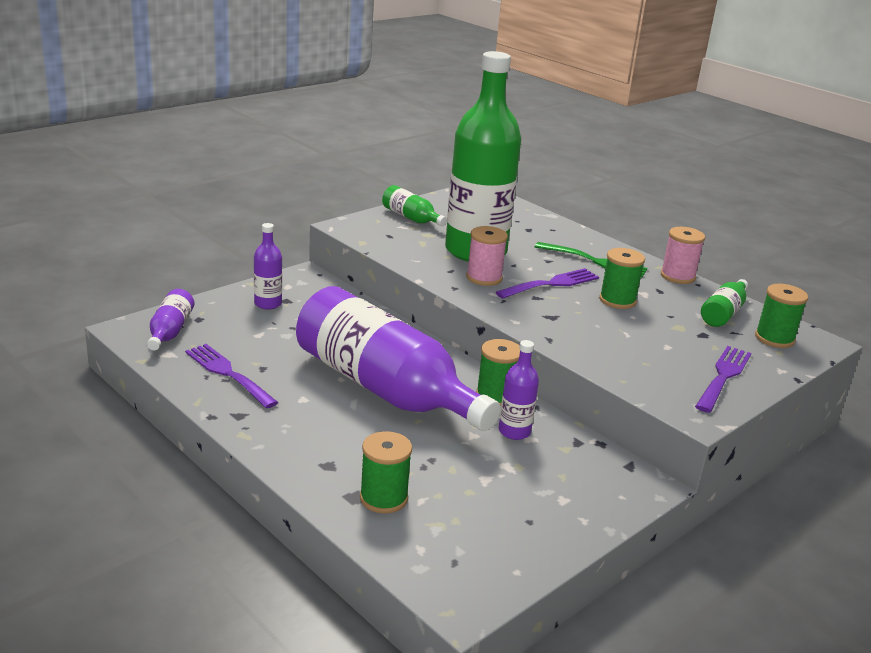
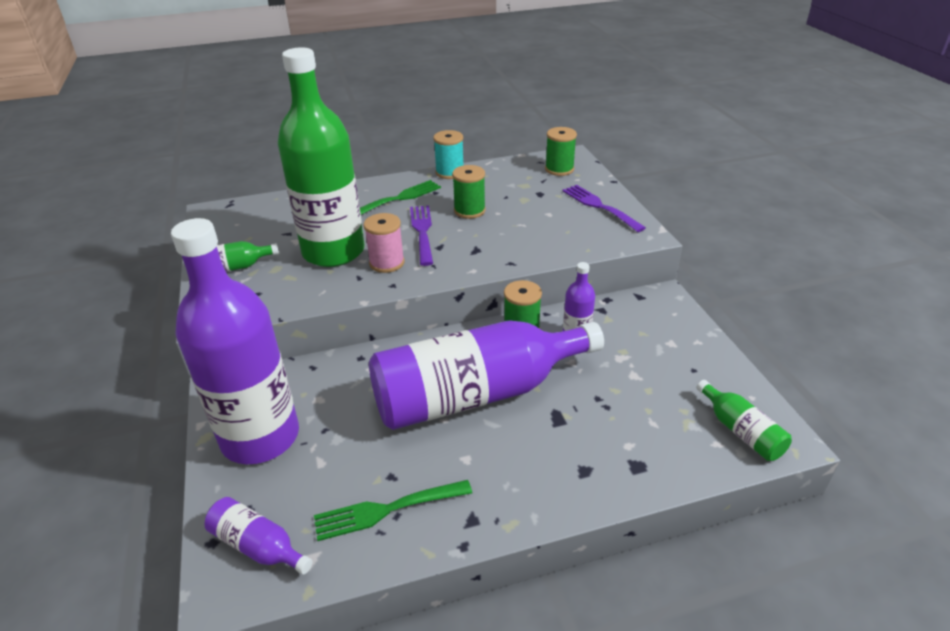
camera: 60 degrees left, 10 degrees up
purple fork [185,344,278,408] -> green fork [314,480,472,541]
purple bottle [254,223,282,310] -> purple bottle [171,218,299,464], size x2.39
green spool [360,431,412,514] -> none
pink spool [661,227,705,284] -> turquoise spool [433,130,464,179]
green bottle [701,279,748,327] -> green bottle moved to [696,380,792,461]

